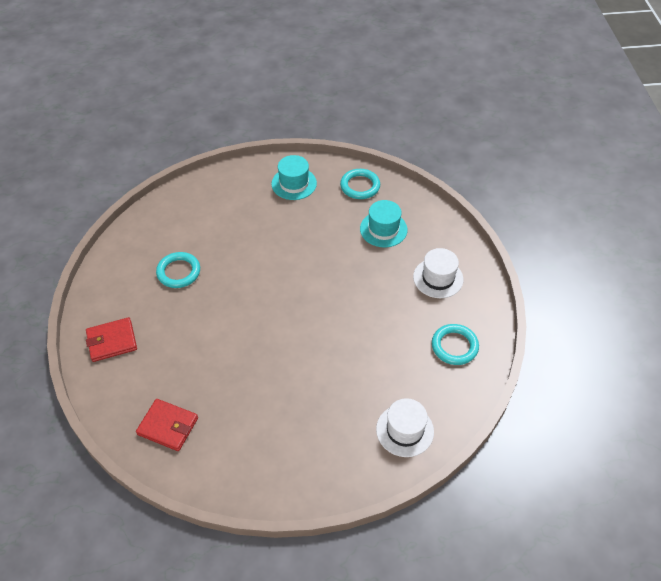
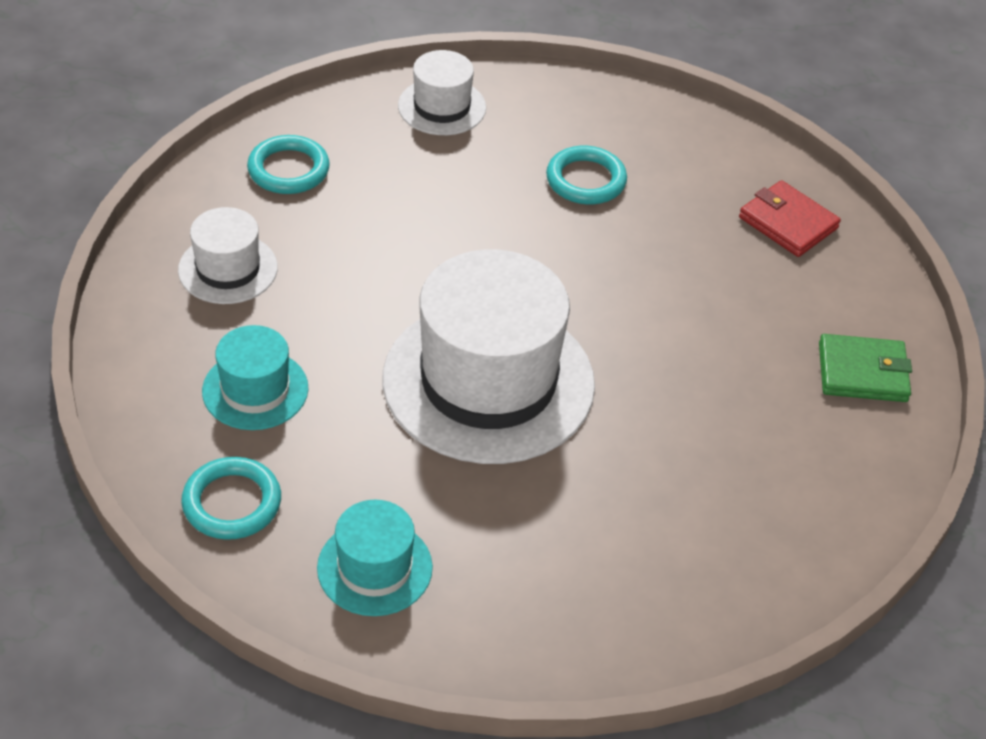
camera: 160 degrees left, 5 degrees down
red wallet [86,317,137,362] -> green wallet [819,334,912,402]
turquoise ring [156,252,200,288] -> turquoise ring moved to [546,146,627,204]
none -> white hat [383,249,595,464]

